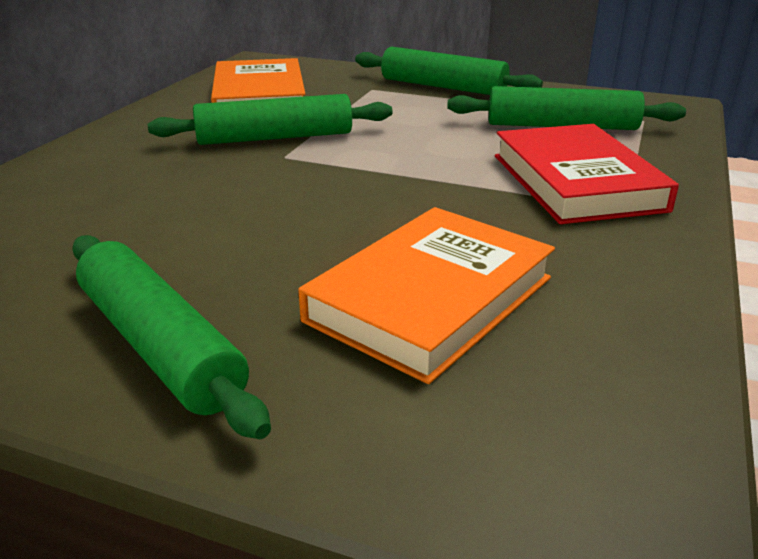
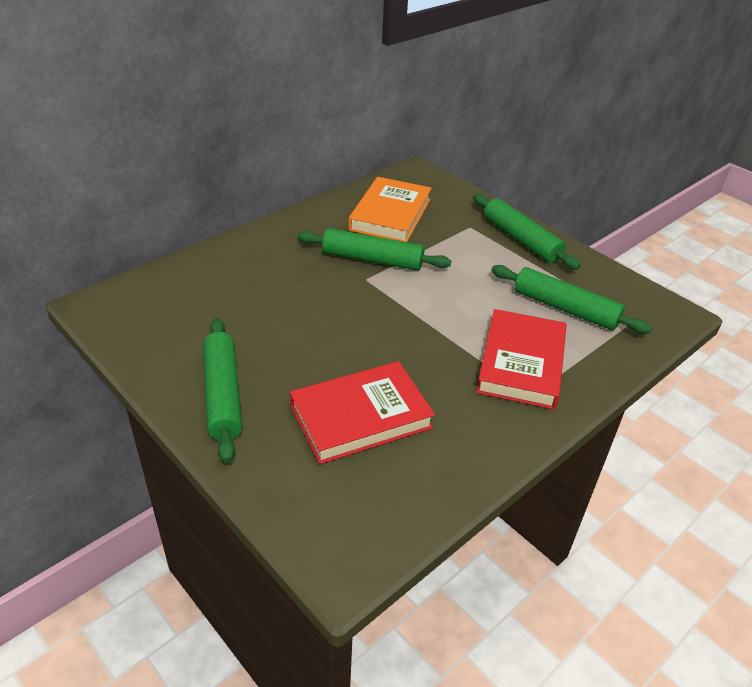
camera: 25 degrees right, 10 degrees up
orange book [298,207,555,384] -> red book [290,361,435,464]

